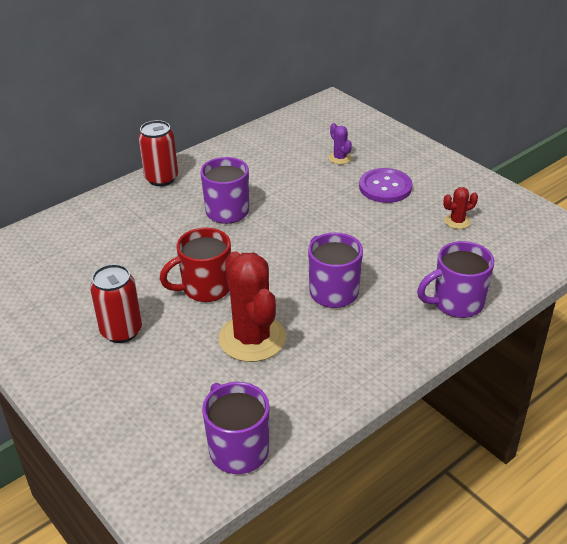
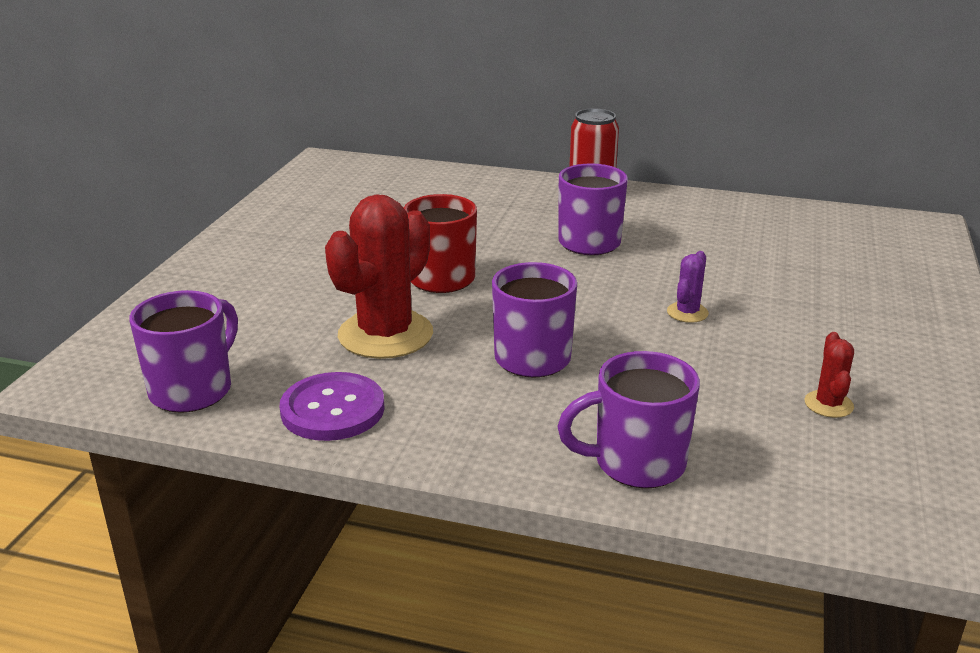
camera: 55 degrees right, 10 degrees down
red can [90,264,142,343] -> none
purple cactus [328,123,352,164] -> purple cactus moved to [667,251,709,323]
purple button [359,168,412,203] -> purple button moved to [280,372,385,441]
purple mug [417,241,494,318] -> purple mug turned 45 degrees counterclockwise [557,351,700,488]
red cactus [443,187,478,229] -> red cactus turned 60 degrees clockwise [804,332,854,418]

